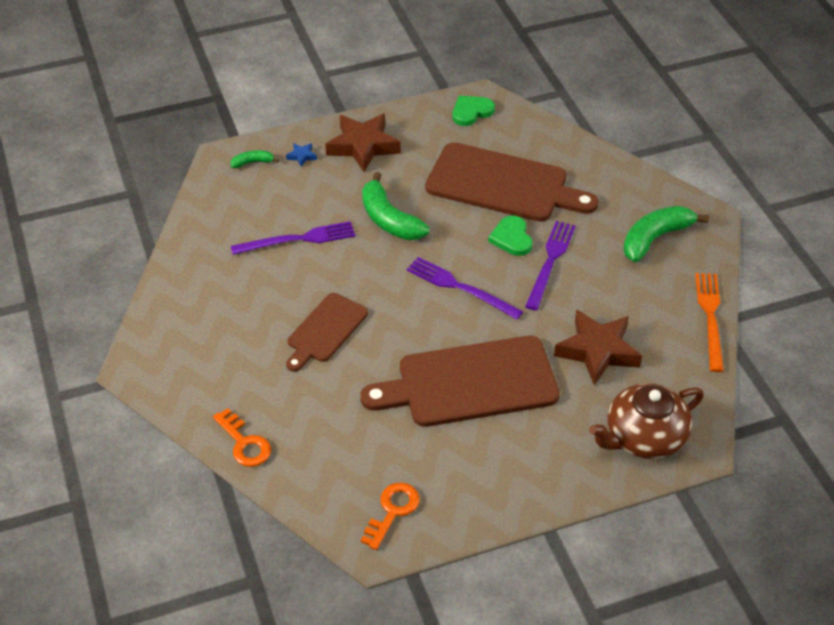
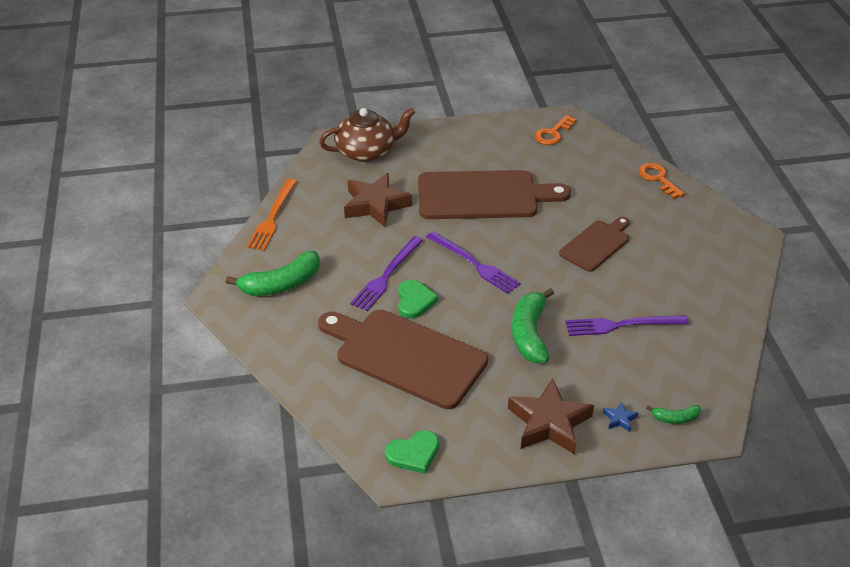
camera: 170 degrees left, 5 degrees down
green banana [362,172,429,240] -> green banana turned 150 degrees counterclockwise [512,288,554,363]

